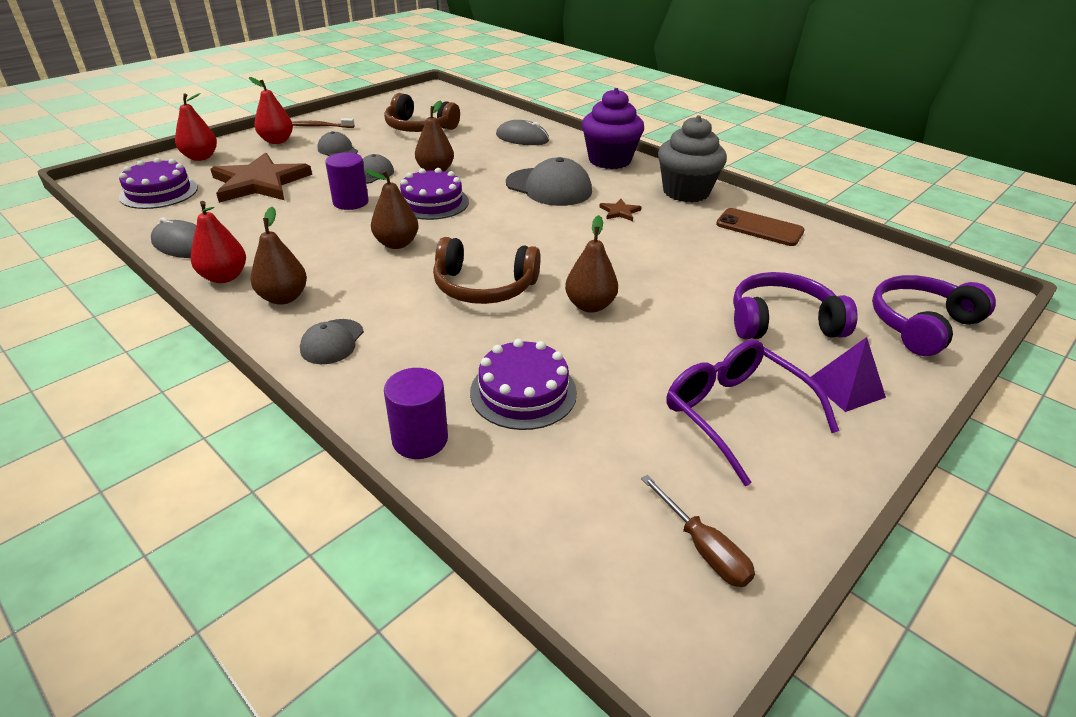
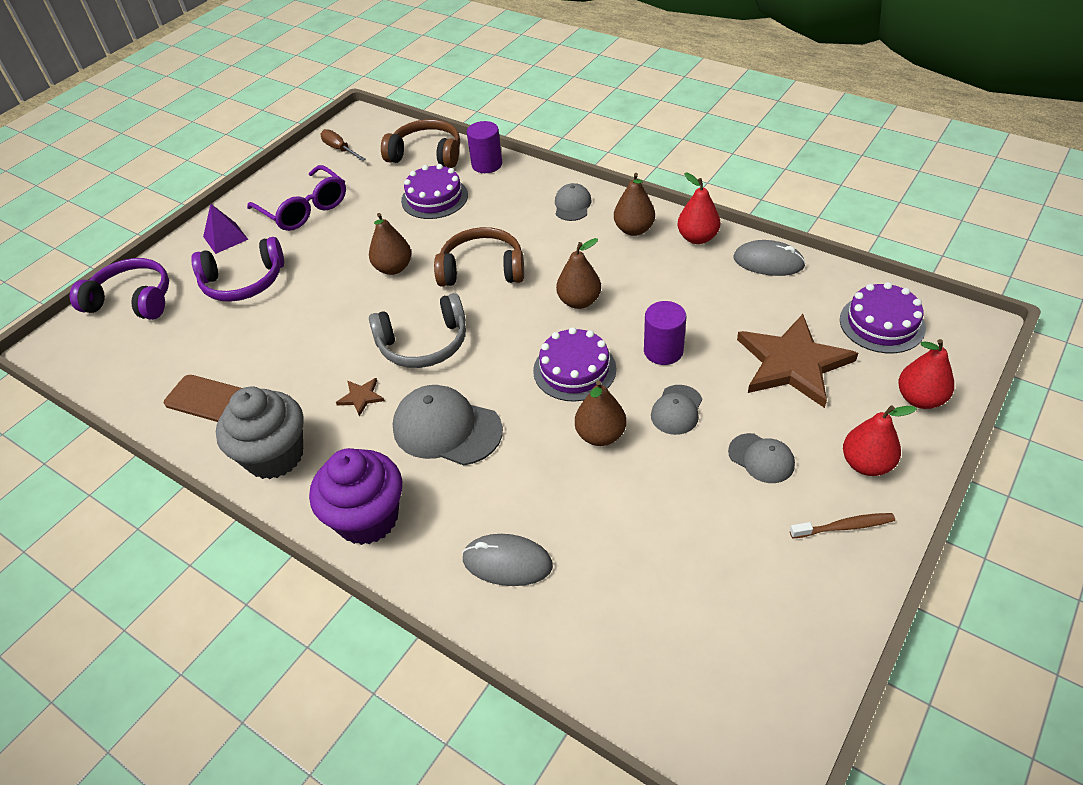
camera: 175 degrees right, 10 degrees up
brown headphones [384,93,460,132] -> brown headphones moved to [381,119,460,168]
purple headphones [872,275,996,356] -> purple headphones turned 120 degrees counterclockwise [70,258,169,320]
none -> grey headphones [369,293,466,368]

